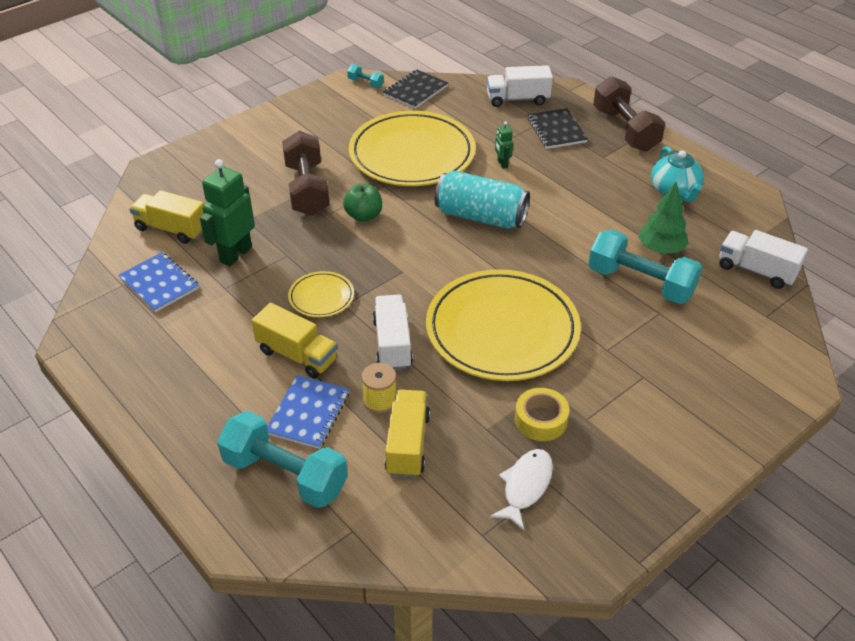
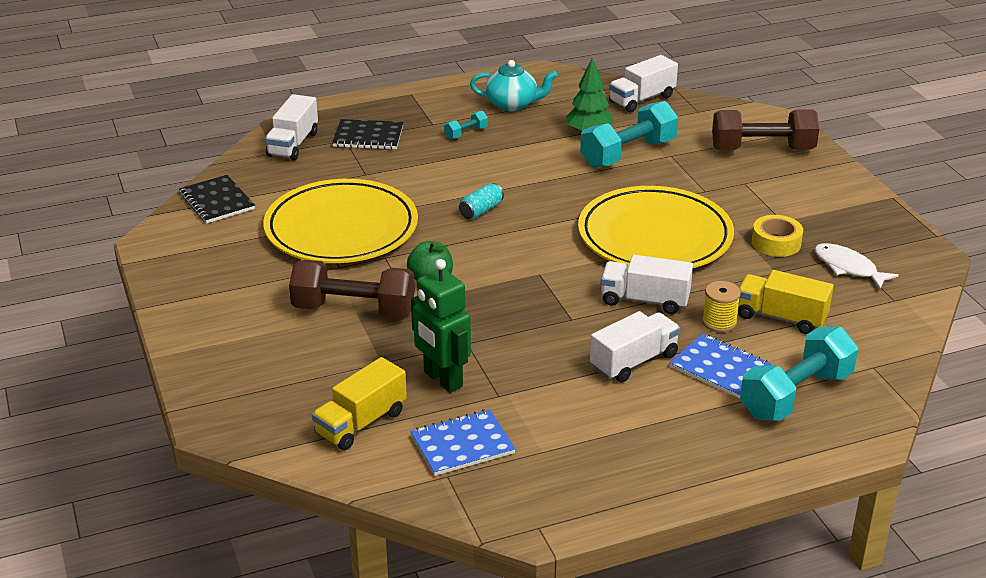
camera: 70 degrees left, 10 degrees down
yellow truck [252,303,338,379] -> white truck [590,311,681,382]
yellow plate [288,271,354,317] -> none
turquoise dumbbell [347,64,384,88] -> turquoise dumbbell moved to [444,111,488,140]
turquoise can [434,170,530,229] -> turquoise can [459,183,504,219], size x0.48
green robot [495,121,513,169] -> none
brown dumbbell [593,76,665,152] -> brown dumbbell moved to [712,109,819,150]

